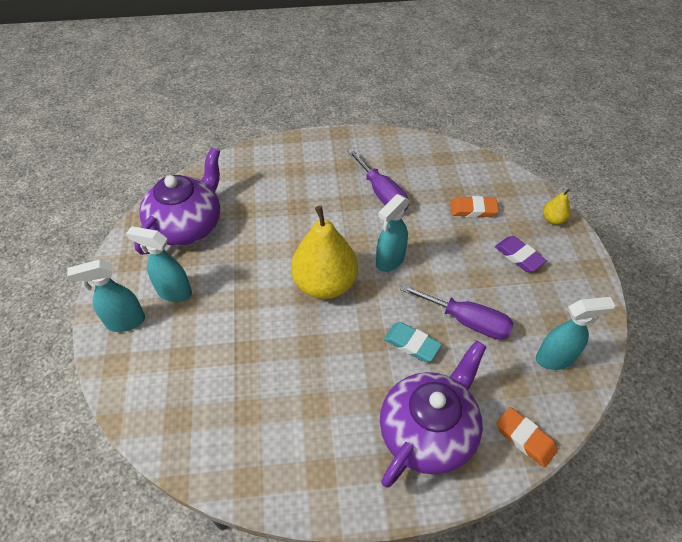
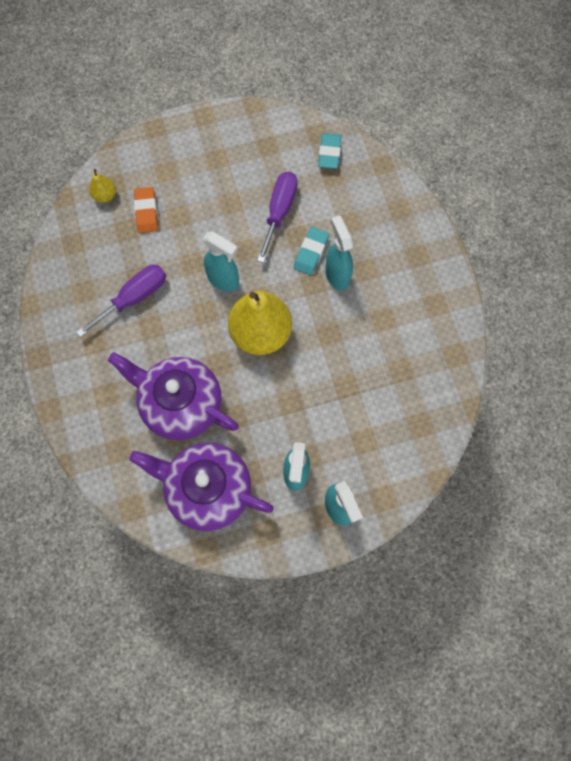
camera: 100 degrees left, 20 degrees up
purple teapot [380,340,486,487] -> purple teapot moved to [108,352,239,440]
purple eraser [495,236,547,272] -> none
orange eraser [496,407,558,468] -> none
turquoise spray bottle [536,297,615,370] -> turquoise spray bottle moved to [325,215,353,291]
yellow pear [543,189,570,225] -> yellow pear moved to [89,169,116,203]
none -> turquoise eraser [318,133,341,169]

